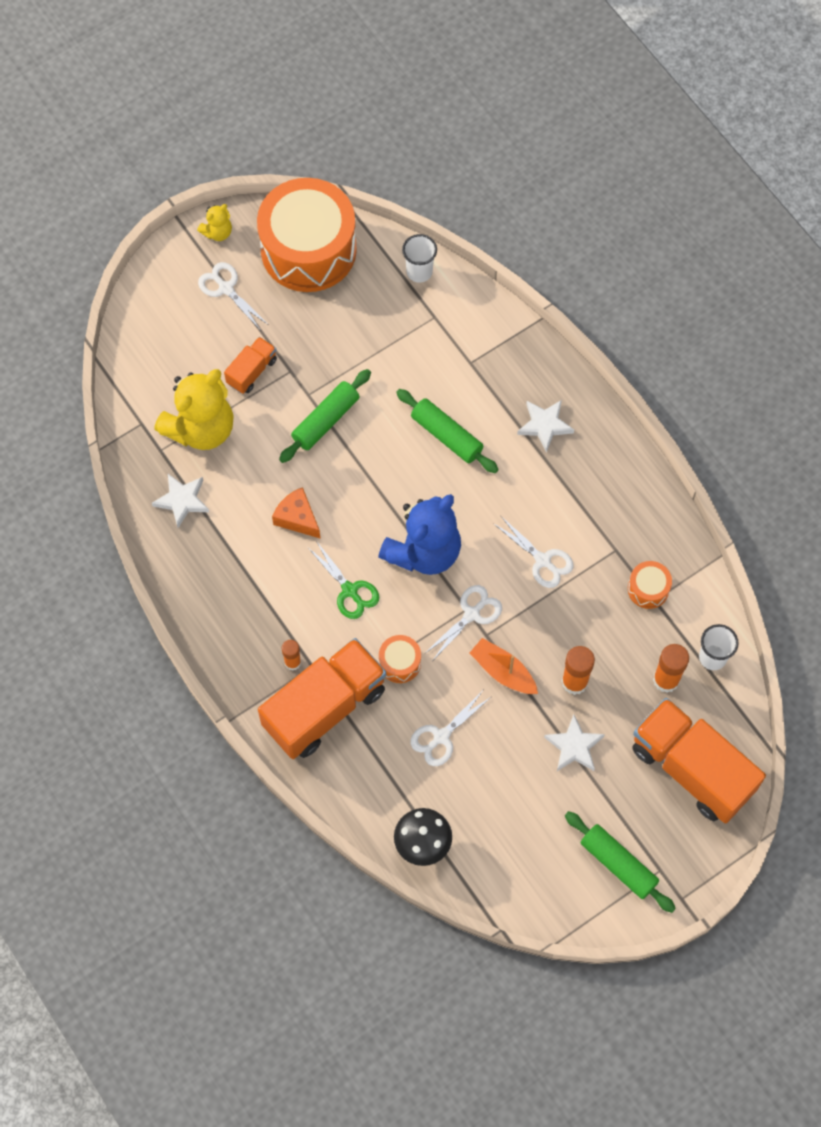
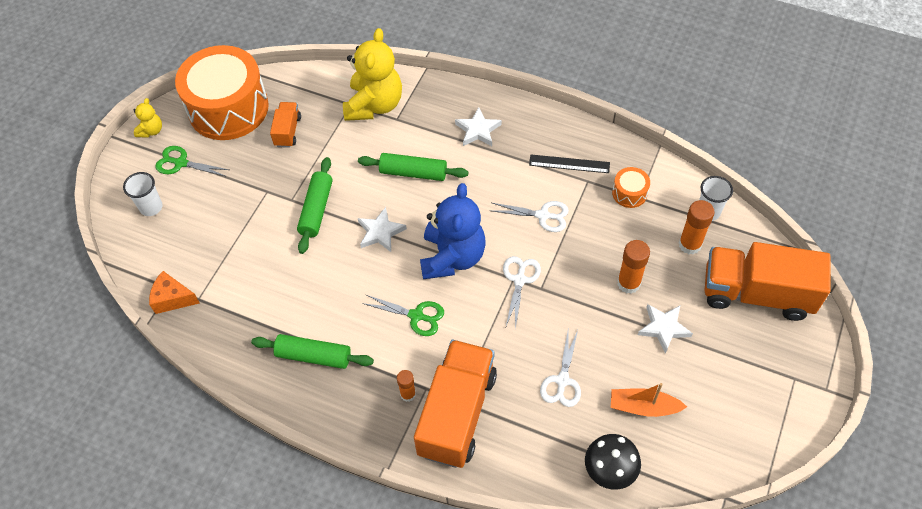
camera: 30 degrees left, 10 degrees down
white star [152,474,209,528] -> white star moved to [358,207,407,252]
yellow teddy bear [154,369,234,450] -> yellow teddy bear moved to [343,28,402,121]
white scissors [198,262,267,331] -> green scissors [155,146,229,176]
orange truck [224,337,277,394] -> orange truck moved to [270,102,301,148]
orange cheese [272,487,321,539] -> orange cheese moved to [149,271,200,314]
orange drum [379,635,421,683] -> none
white cup [402,234,437,283] -> white cup moved to [123,172,163,216]
orange boat [470,638,538,694] -> orange boat moved to [611,383,687,417]
green rolling pin [565,811,676,913] -> green rolling pin moved to [251,334,374,369]
none -> black ruler [529,155,610,173]

